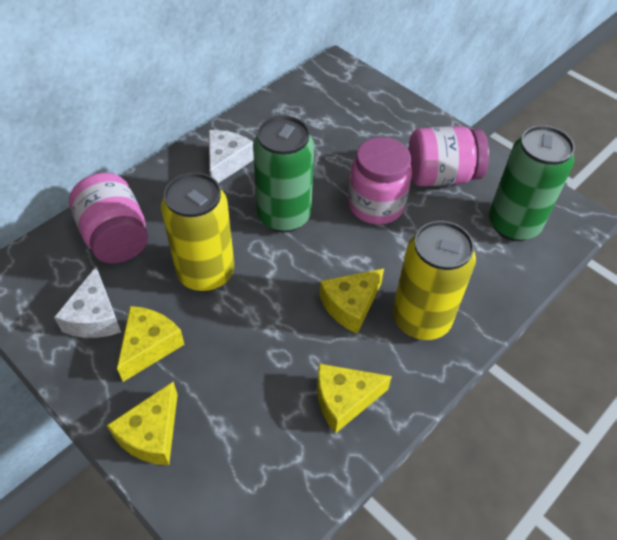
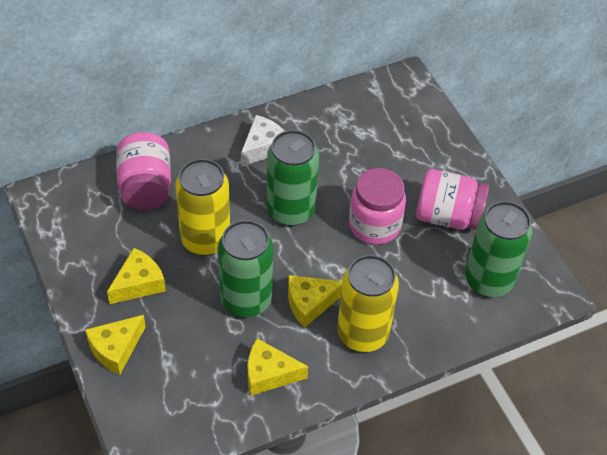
camera: 20 degrees right, 0 degrees up
white cheese [54,267,121,338] -> none
none -> green can [218,220,273,317]

